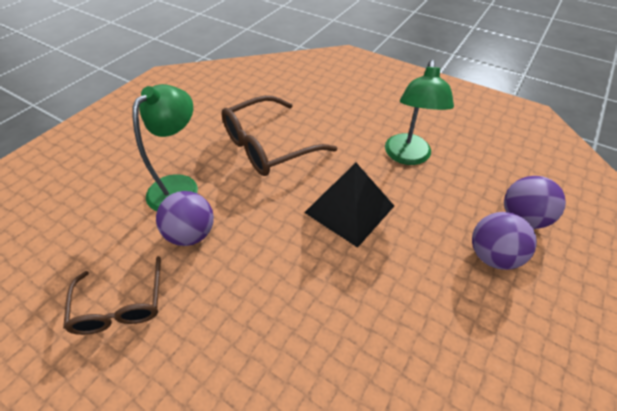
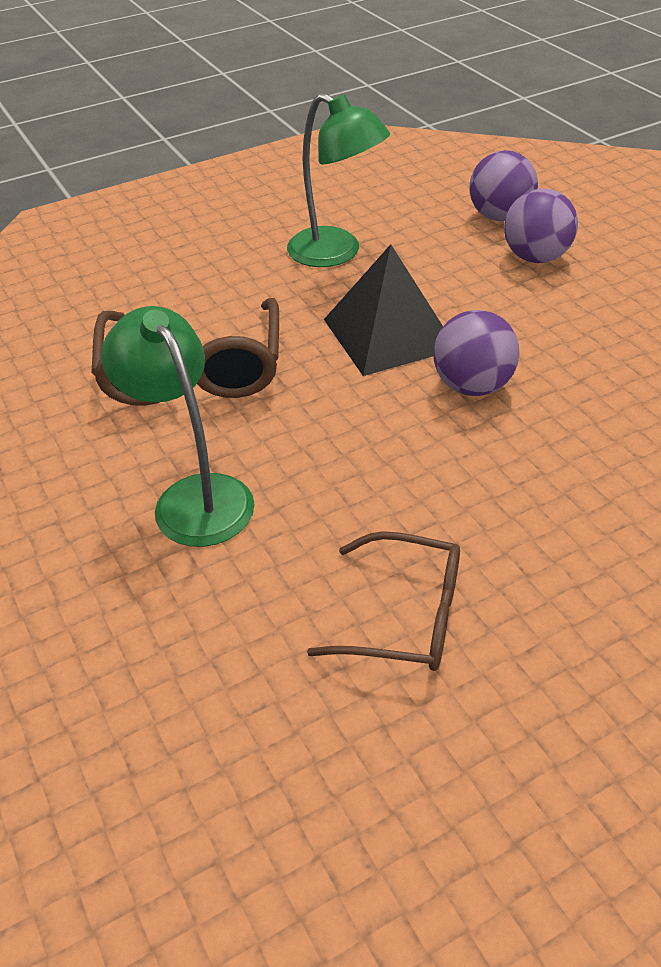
camera: 60 degrees left, 5 degrees down
purple ball [156,191,214,246] -> purple ball moved to [433,310,519,396]

